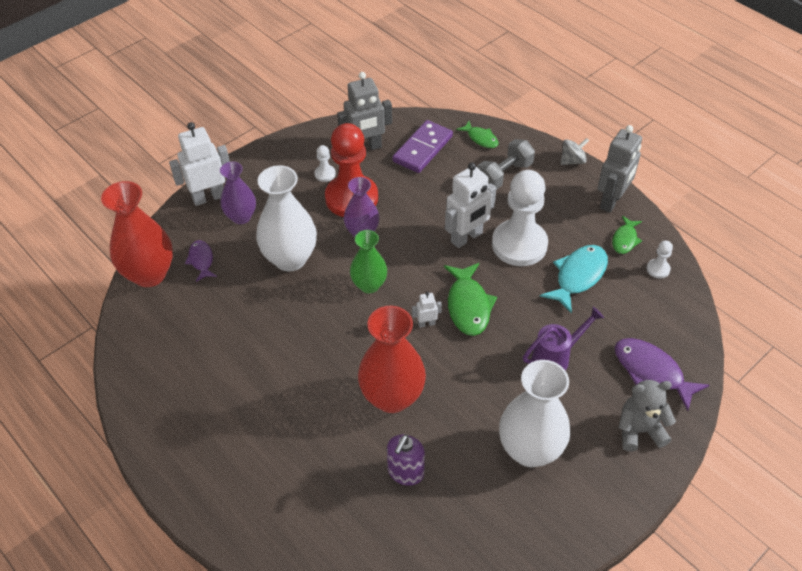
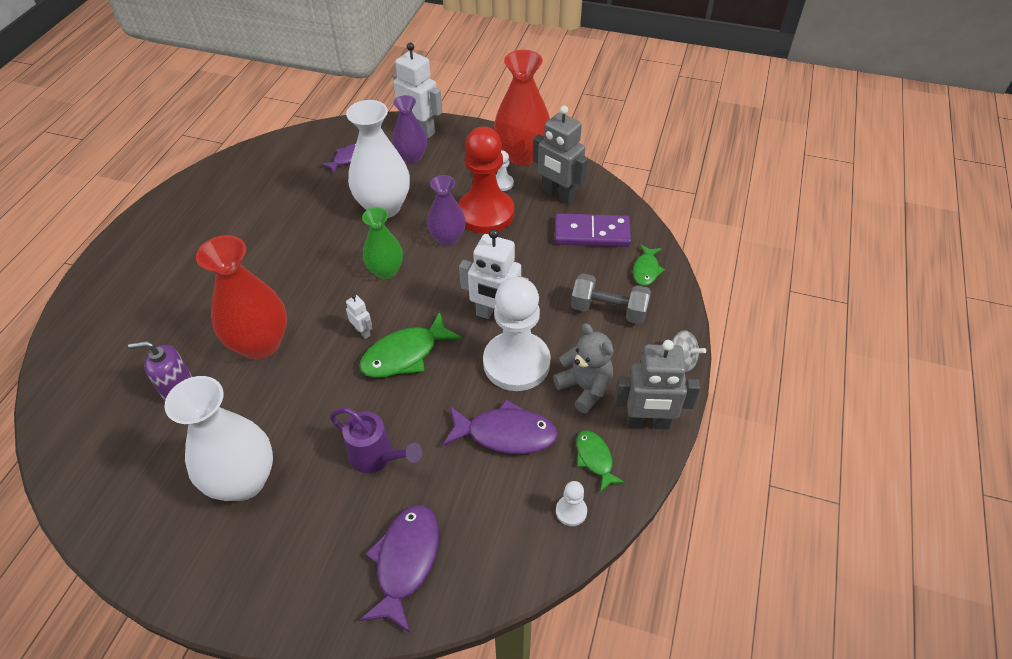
camera: 60 degrees right, 0 degrees up
red vase [101,181,173,287] -> red vase moved to [494,50,550,166]
turquoise fish [540,245,608,314] -> purple fish [443,399,558,454]
green fish [612,216,642,254] -> green fish turned 75 degrees clockwise [576,430,625,492]
grey teddy bear [618,380,676,452] -> grey teddy bear moved to [553,323,613,414]

